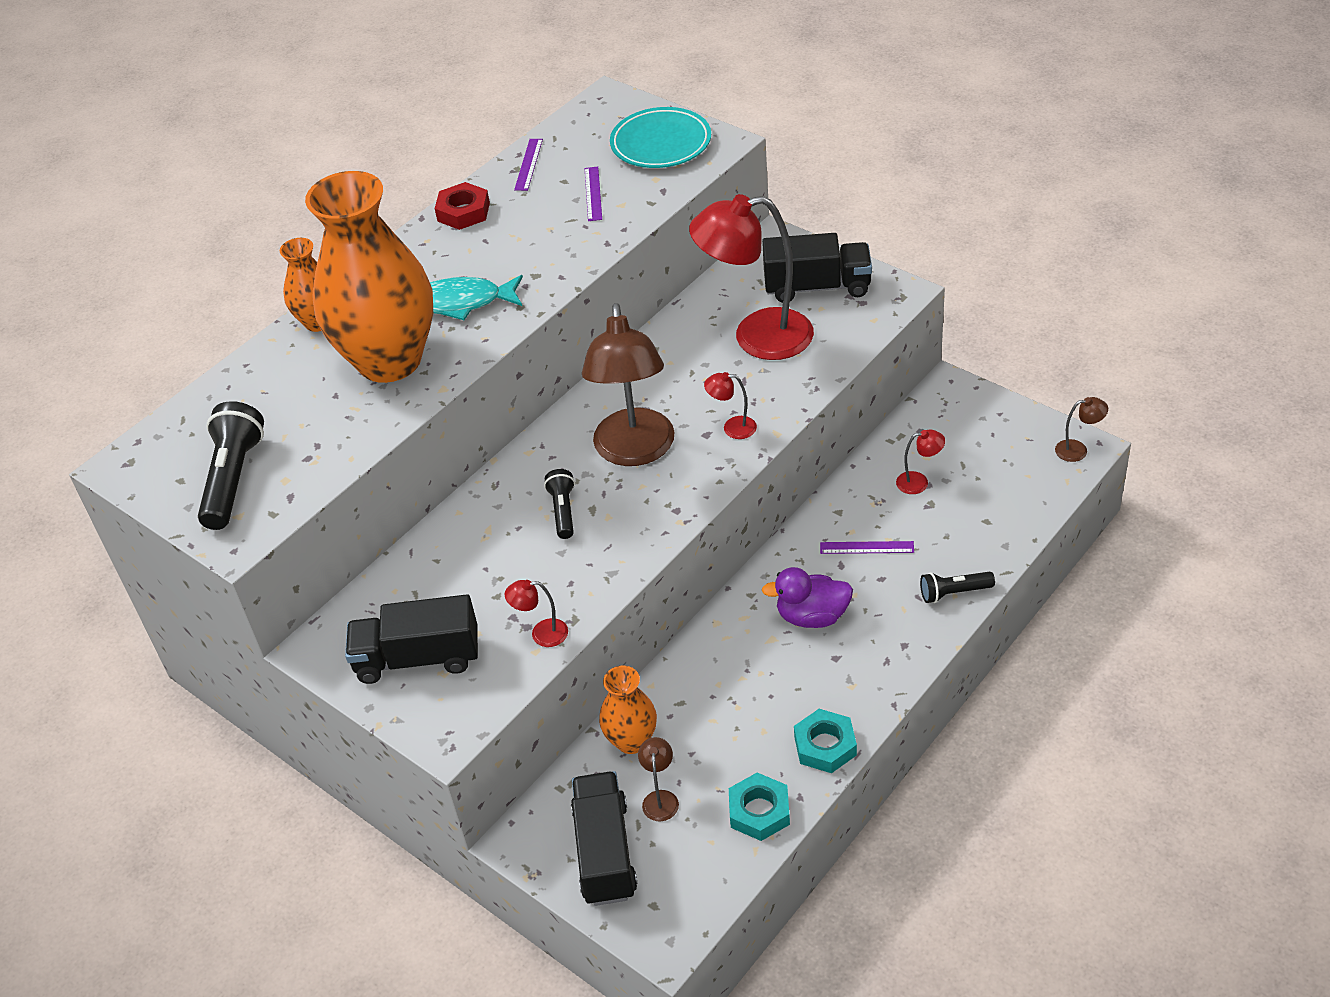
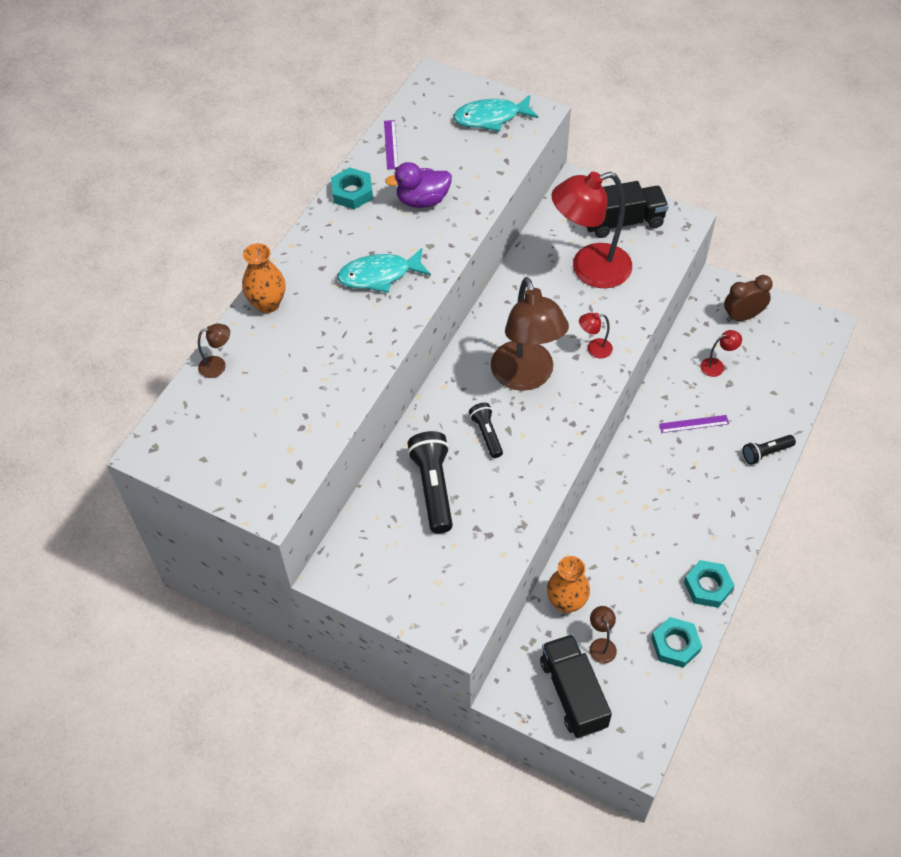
camera: 15 degrees left, 10 degrees up
black flashlight [198,401,264,530] -> black flashlight moved to [407,431,453,534]
orange vase [305,171,433,383] -> none
black truck [345,594,478,684] -> none
red nut [435,182,490,230] -> turquoise nut [331,167,373,209]
red lamp [505,580,568,647] -> none
purple ruler [585,167,602,221] -> none
turquoise plate [610,107,711,168] -> turquoise fish [453,95,538,131]
purple duck [762,567,853,628] -> purple duck moved to [385,162,452,208]
brown lamp [1055,397,1108,462] -> brown lamp moved to [198,324,230,378]
none -> brown clock [724,275,773,322]

